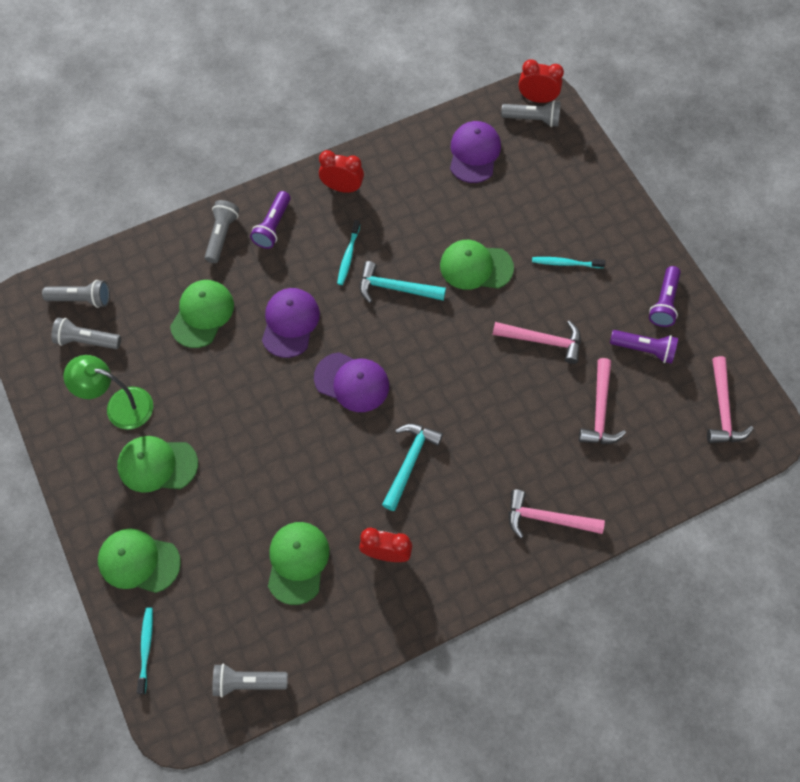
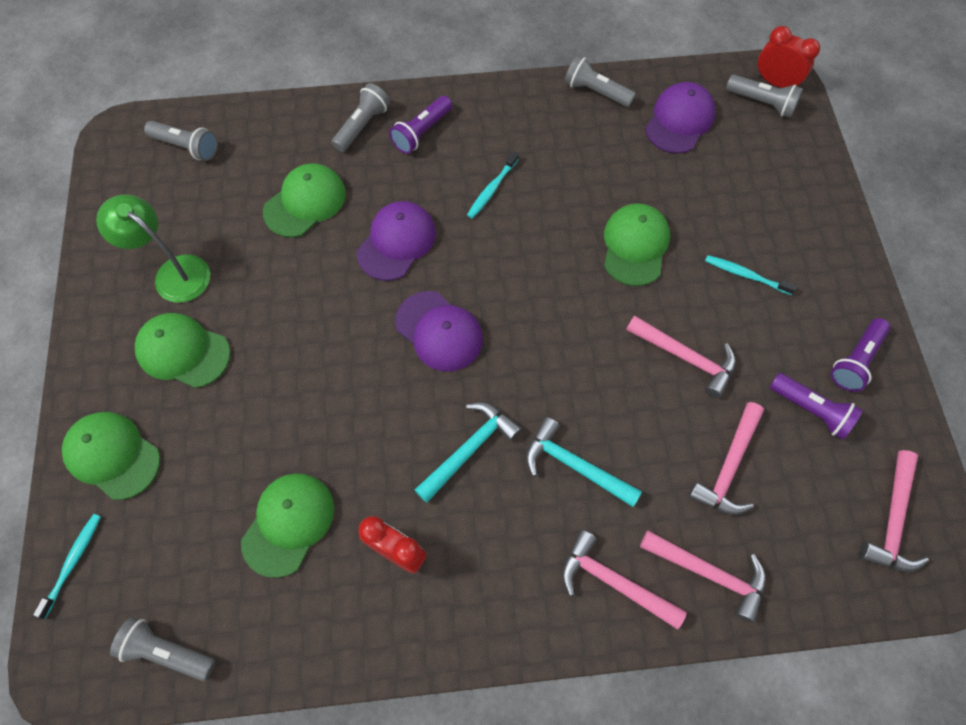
camera: 20 degrees right, 0 degrees up
grey flashlight [51,317,121,349] -> grey flashlight moved to [564,55,636,107]
red clock [319,150,364,193] -> none
turquoise hammer [360,261,446,303] -> turquoise hammer moved to [526,417,642,507]
green cap [440,240,514,290] -> green cap turned 75 degrees clockwise [604,203,670,286]
none -> pink hammer [640,530,766,623]

